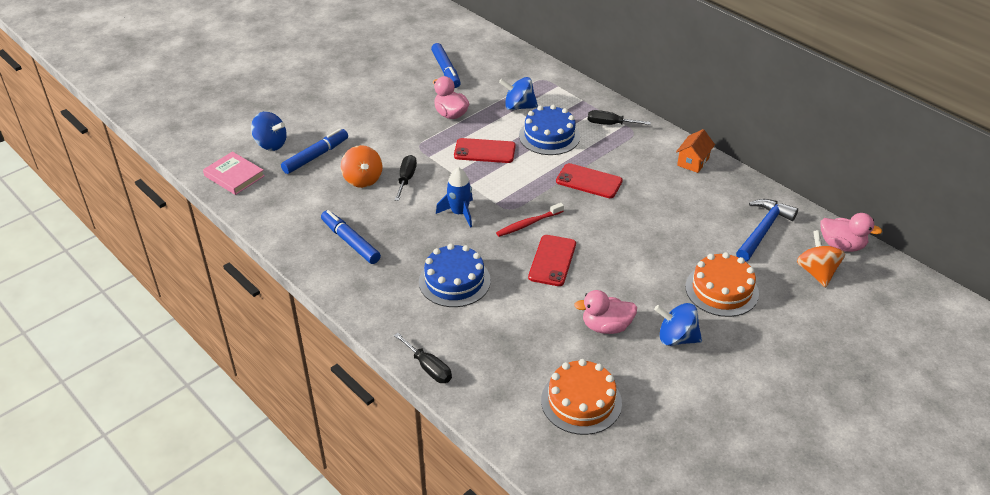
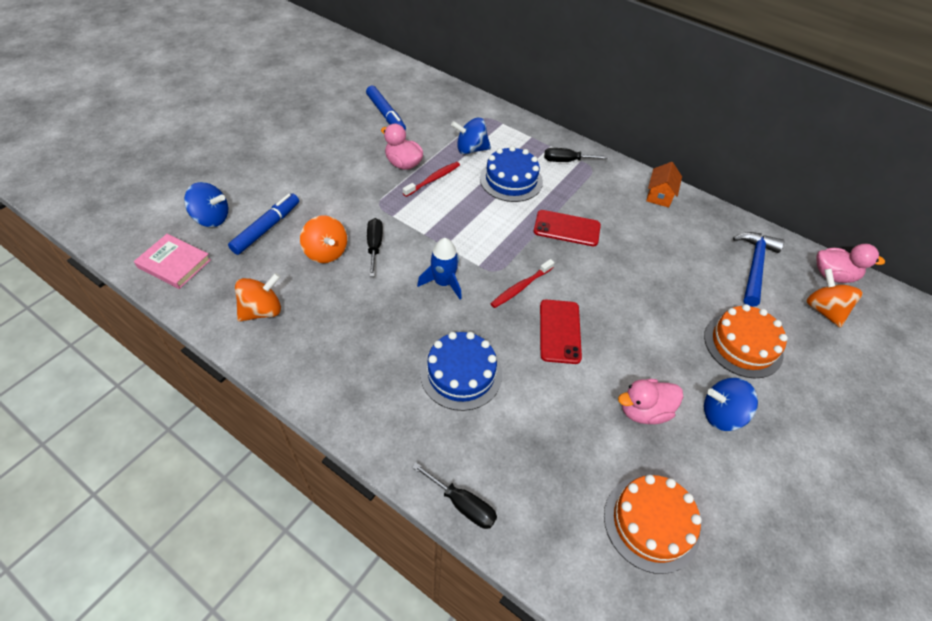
camera: 15 degrees left, 10 degrees up
blue marker [321,210,381,264] -> none
red phone [454,138,516,163] -> none
none -> orange spinning top [235,273,281,322]
none -> red toothbrush [403,162,460,197]

